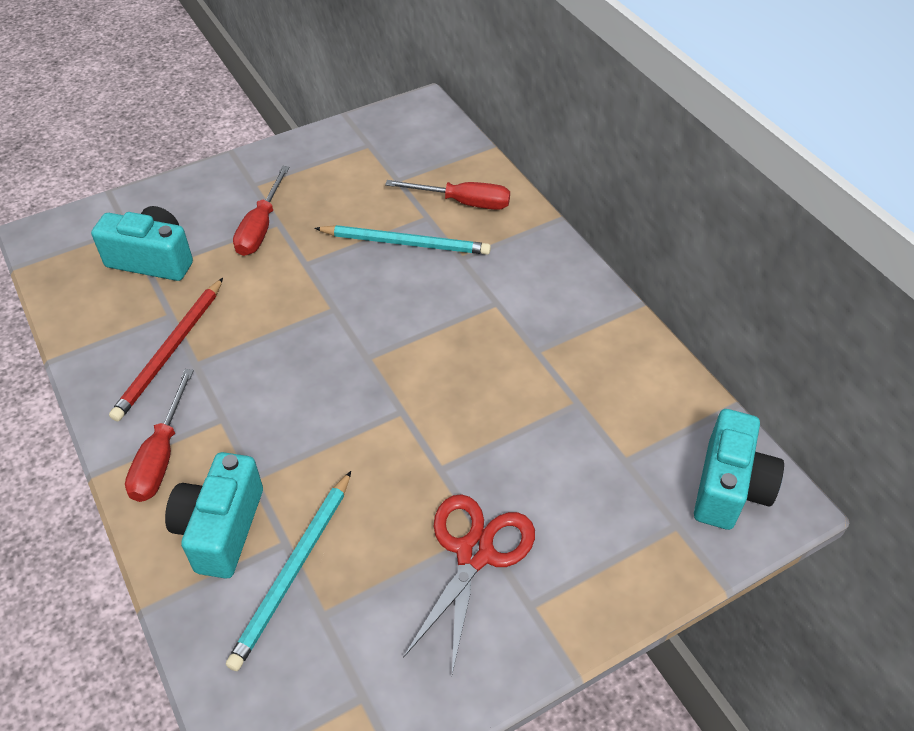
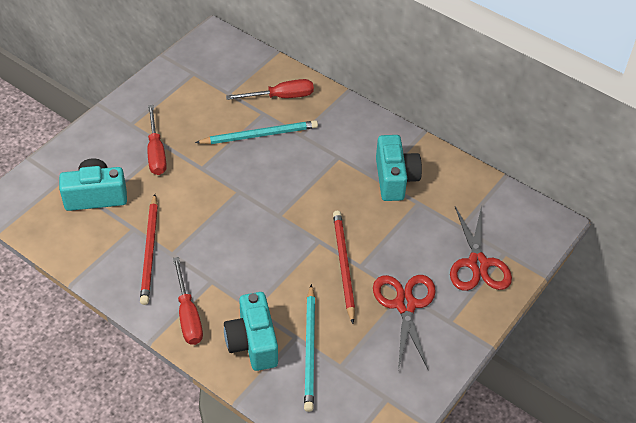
camera: 25 degrees left, 0 degrees up
turquoise camera [694,409,784,530] -> turquoise camera moved to [376,135,422,201]
none -> red pencil [333,211,355,324]
none -> red scissors [450,205,512,291]

